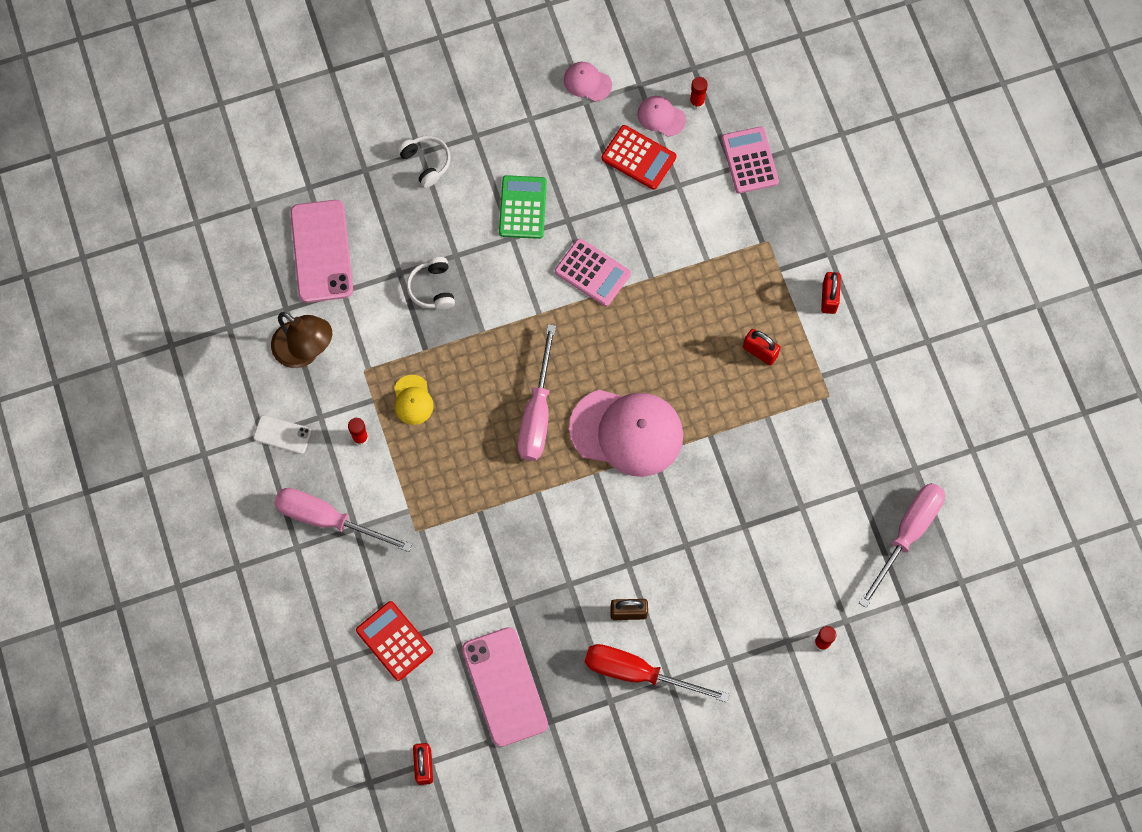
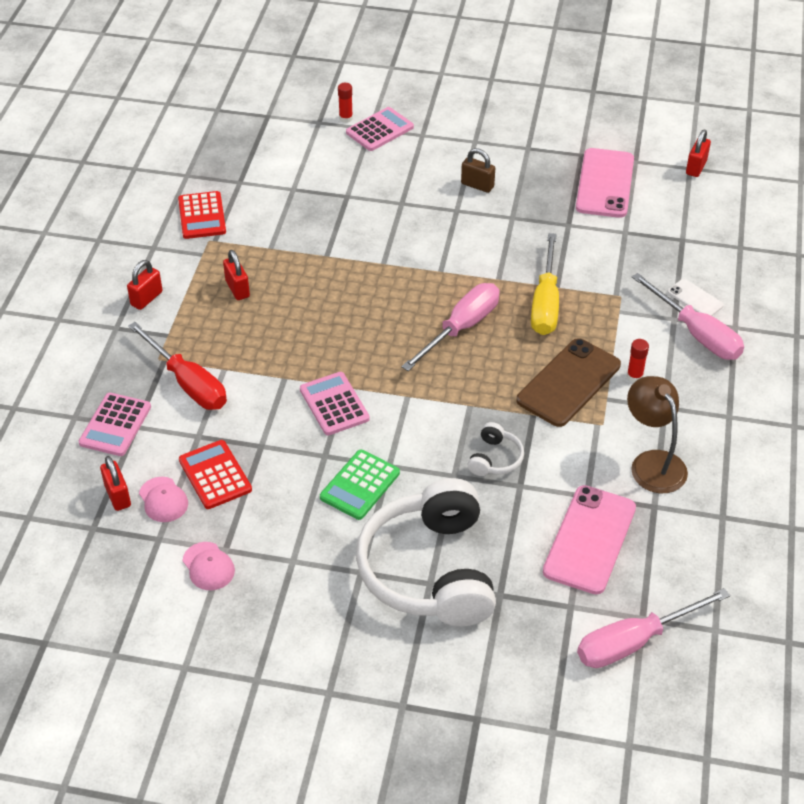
camera: 150 degrees left, 25 degrees down
white phone [253,415,312,454] -> white phone moved to [668,279,724,316]
red calculator [356,601,433,681] -> red calculator moved to [178,191,226,239]
yellow cap [394,375,433,425] -> brown phone [516,338,621,427]
white headphones [397,136,451,188] -> white headphones [356,478,496,626], size x2.43
pink cap [569,390,683,477] -> none
red screwdriver [584,644,730,703] -> red screwdriver moved to [128,322,227,410]
red glue stick [690,77,708,109] -> red padlock [100,456,131,511]
pink screwdriver [859,483,945,608] -> pink screwdriver moved to [577,588,730,668]
none -> pink calculator [346,107,414,151]
none -> yellow screwdriver [531,233,559,335]

